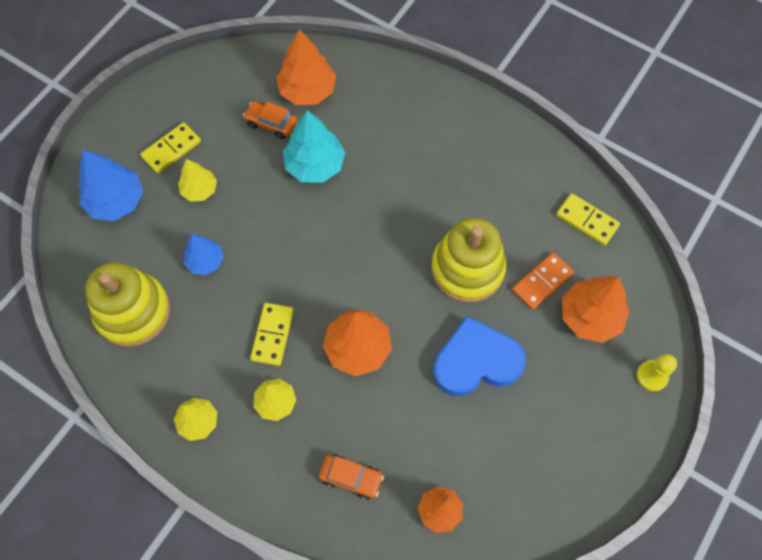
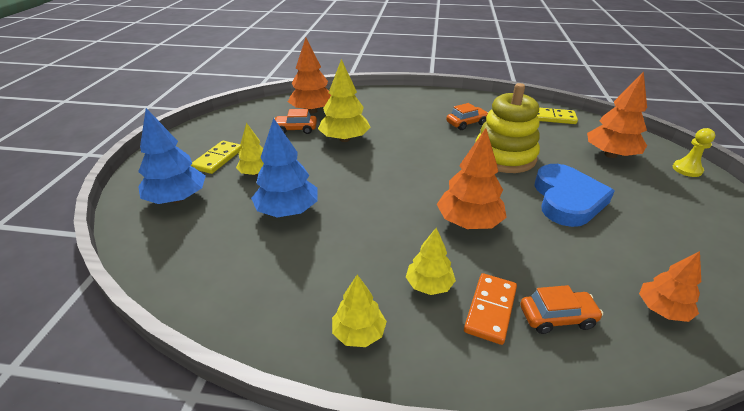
camera: 25 degrees left, 30 degrees down
yellow stacking toy [85,262,170,347] -> none
blue tree [184,235,224,275] -> blue tree [251,118,318,218], size x1.62
yellow domino [250,303,294,366] -> none
turquoise tree [283,110,345,183] -> yellow tree [318,59,371,142]
blue heart [433,316,526,396] -> blue heart turned 135 degrees clockwise [535,164,615,227]
orange domino [512,252,574,310] -> orange domino moved to [464,273,517,345]
none -> orange car [446,103,488,130]

